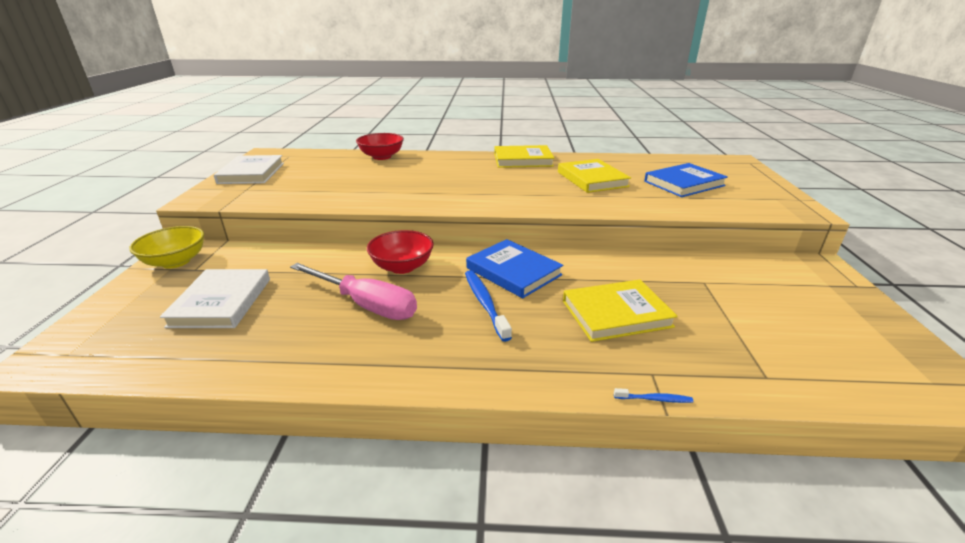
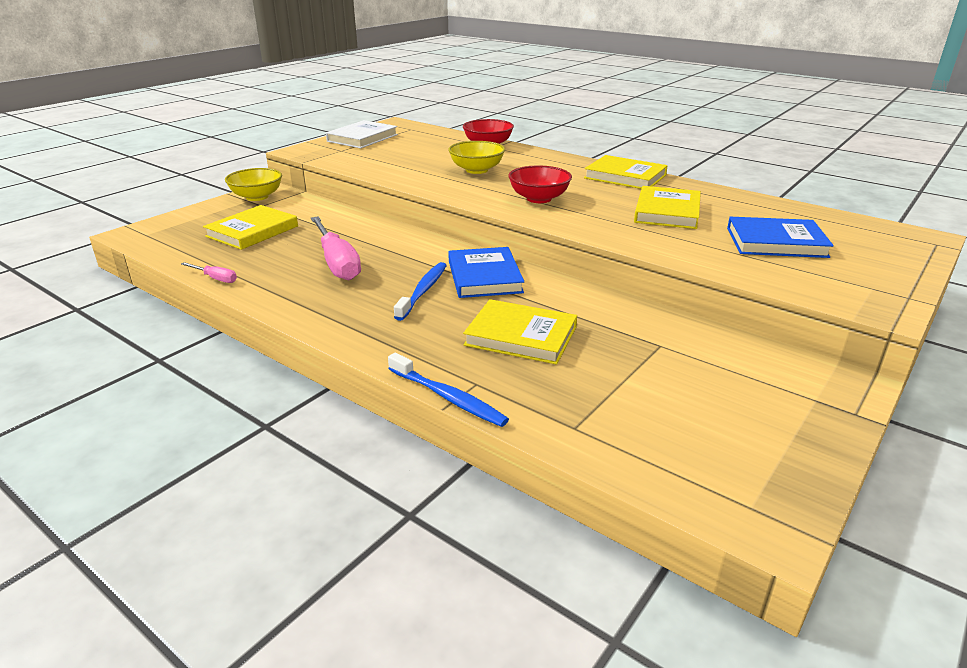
camera: 35 degrees right, 0 degrees up
white book [160,269,270,328] -> yellow book [203,205,298,250]
red bowl [367,230,434,274] -> red bowl moved to [508,166,572,203]
blue toothbrush [614,388,693,403] -> blue toothbrush [388,353,509,427], size x2.01
none -> pink screwdriver [181,262,237,283]
none -> yellow bowl [448,141,505,174]

